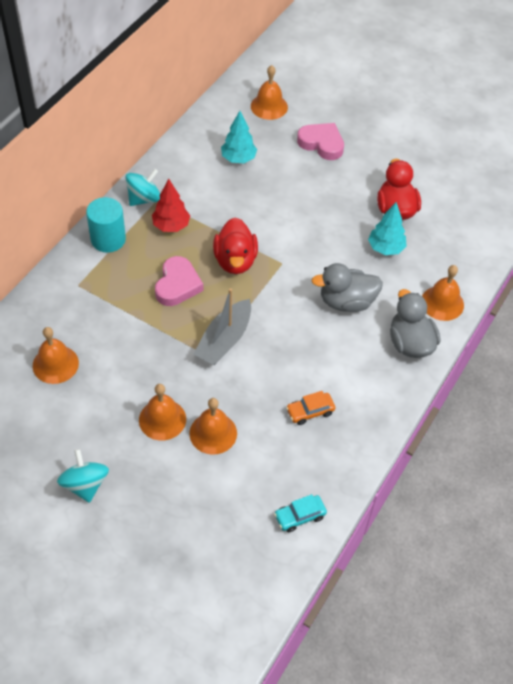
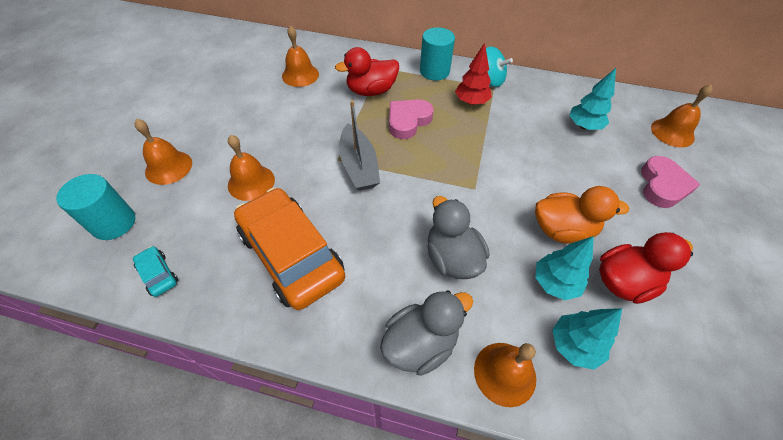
camera: 75 degrees right, 0 degrees up
turquoise spinning top [57,449,109,503] -> none
orange bell [139,384,186,440] -> orange bell moved to [134,119,192,185]
pink heart [155,256,203,306] -> pink heart turned 135 degrees clockwise [389,99,434,139]
grey boat [193,288,251,365] -> grey boat turned 120 degrees counterclockwise [339,100,380,191]
red duck [213,217,258,274] -> red duck moved to [335,47,399,96]
orange car [286,391,335,425] -> orange car [234,188,345,310], size x2.47
none -> turquoise cylinder [56,174,135,240]
none -> orange duck [535,186,629,244]
none -> turquoise tree [552,308,622,370]

